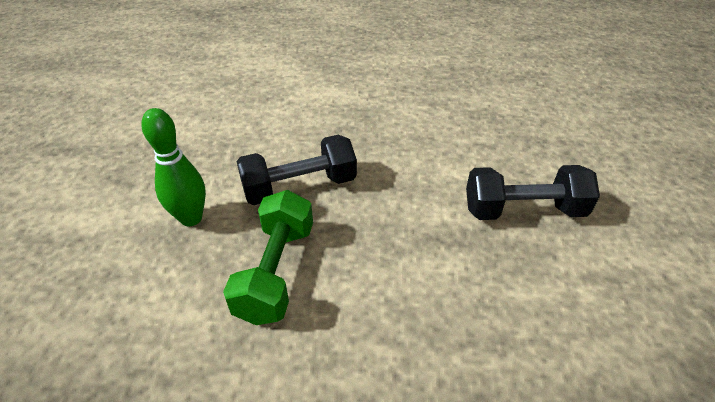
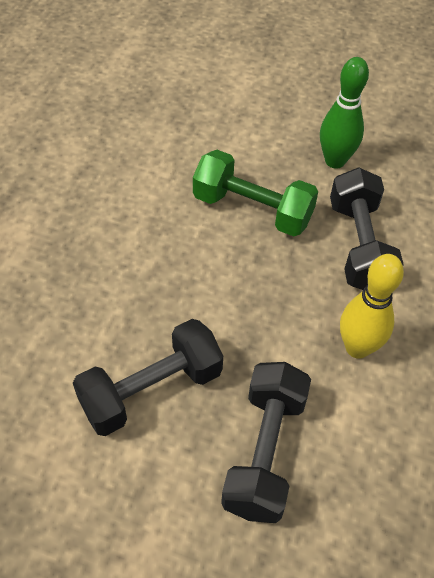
camera: 105 degrees right, 10 degrees up
none -> black dumbbell [73,319,223,436]
none -> yellow bowling pin [340,254,404,359]

